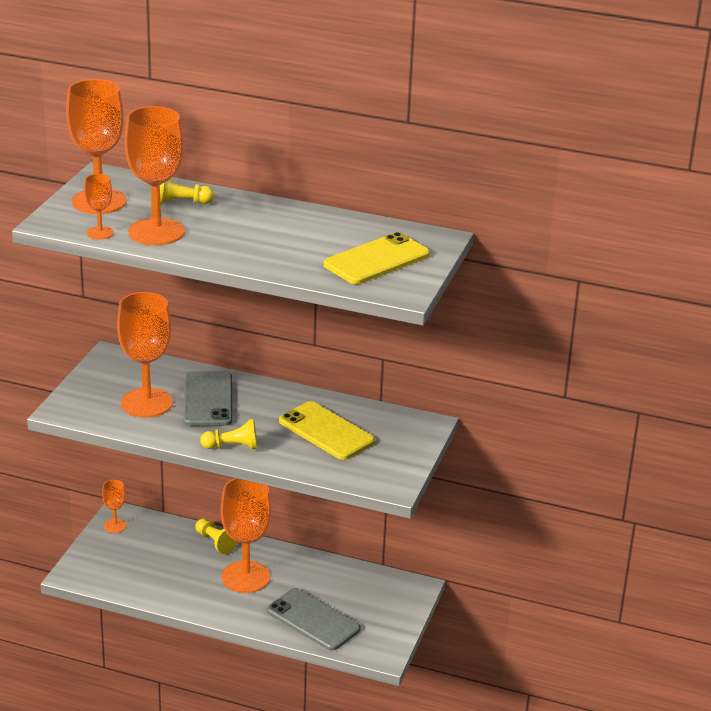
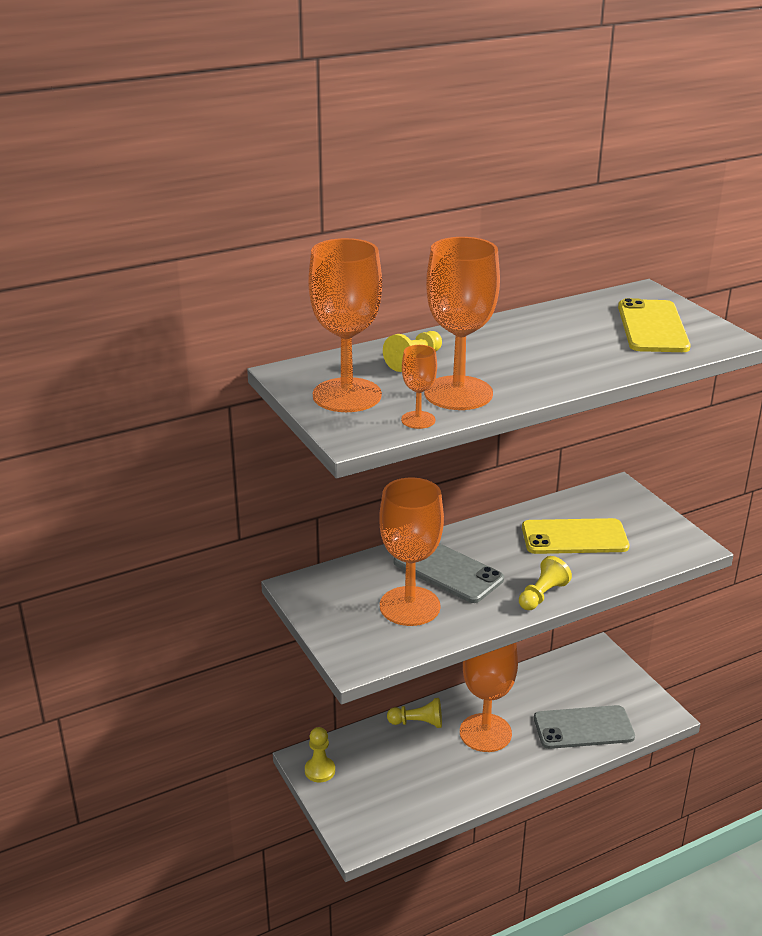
camera: 45 degrees left, 0 degrees up
orange goblet [102,480,127,533] -> yellow pawn [305,727,335,782]

